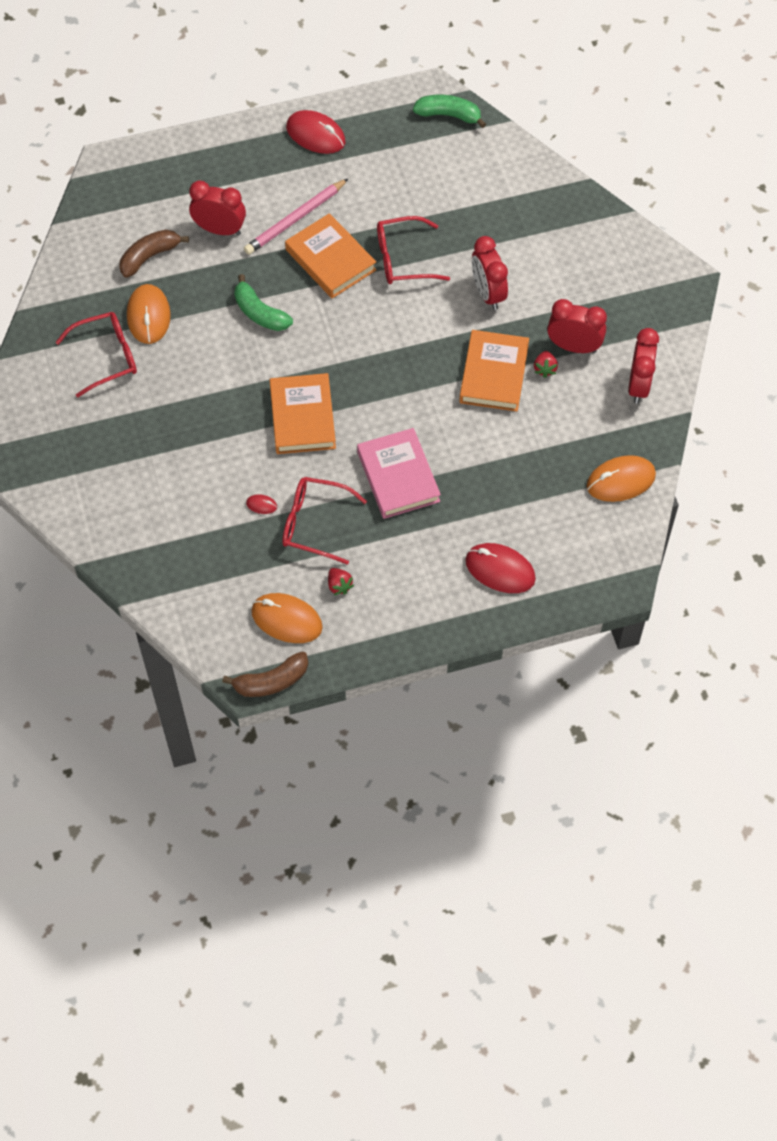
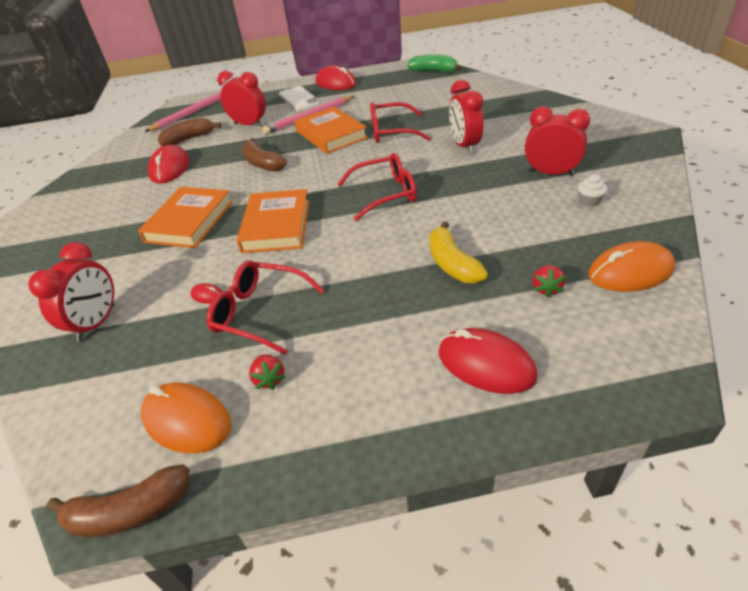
camera: 10 degrees right, 20 degrees down
red glasses [55,312,137,398] -> red glasses moved to [337,153,417,221]
orange mouse [127,284,171,344] -> red mouse [148,145,189,183]
green banana [234,274,293,331] -> brown banana [242,138,287,171]
pink book [357,428,441,519] -> none
orange book [459,330,529,412] -> orange book moved to [138,187,232,248]
red strawberry [534,351,558,378] -> red strawberry moved to [533,265,566,298]
red clock [628,328,659,404] -> red clock moved to [28,242,114,342]
none -> pink pencil [145,91,221,132]
none -> white phone [279,86,320,111]
none -> yellow banana [430,221,488,283]
none -> white cupcake [578,174,607,207]

